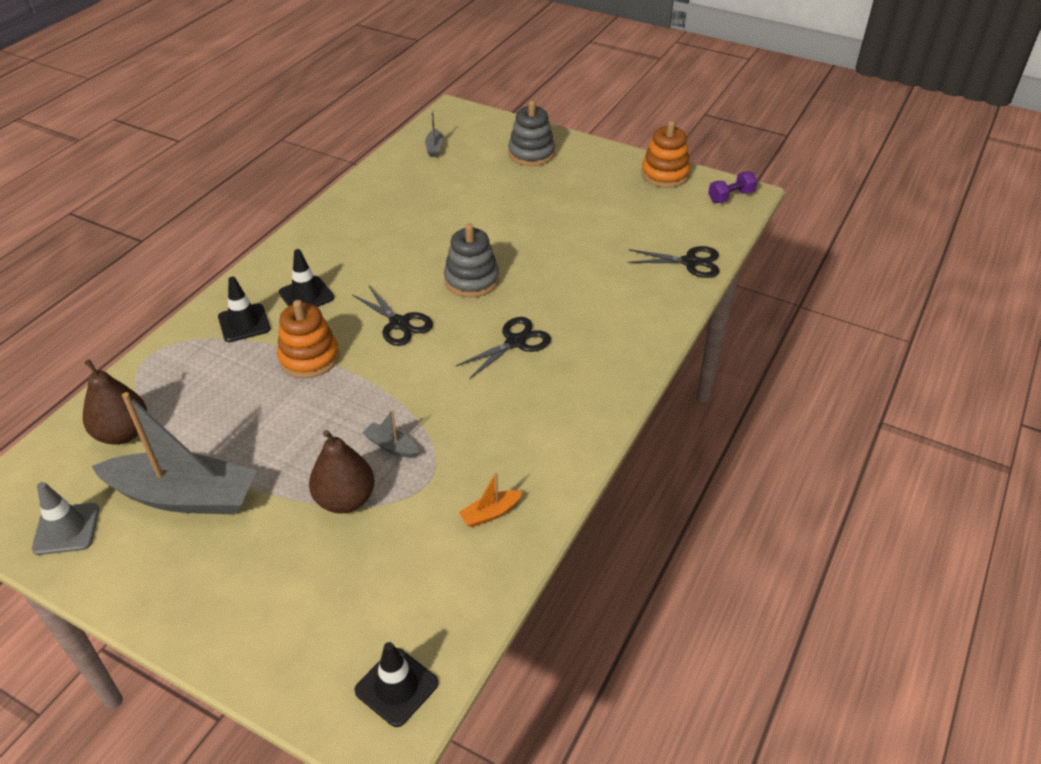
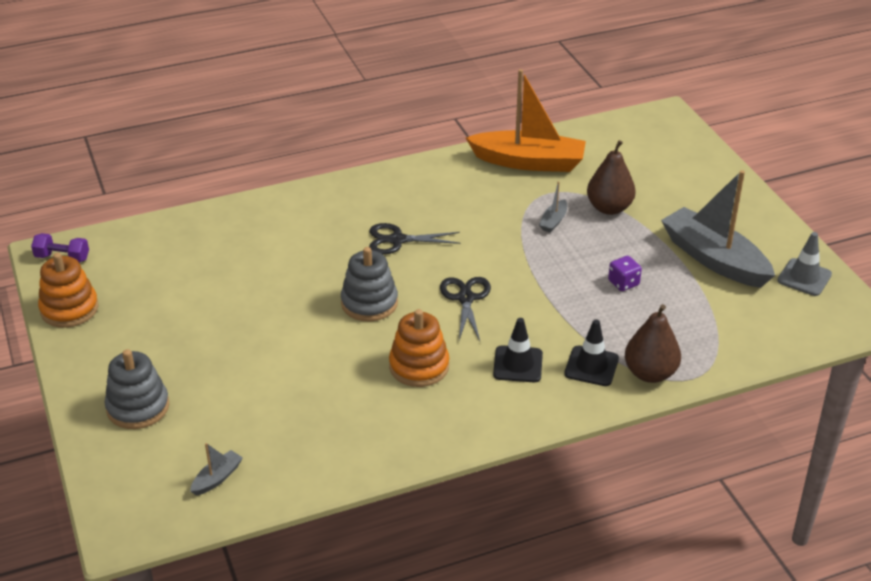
camera: 140 degrees left, 5 degrees down
brown pear [83,359,147,445] -> brown pear moved to [625,304,681,383]
orange stacking toy [277,300,339,378] -> orange stacking toy moved to [389,309,449,387]
black traffic cone [354,642,438,727] -> none
grey boat [363,410,419,458] -> grey boat turned 45 degrees clockwise [539,181,567,233]
orange boat [459,472,523,527] -> orange boat [466,69,586,172], size x2.45
black scissors [628,246,719,278] -> none
none -> purple dice [608,256,642,291]

